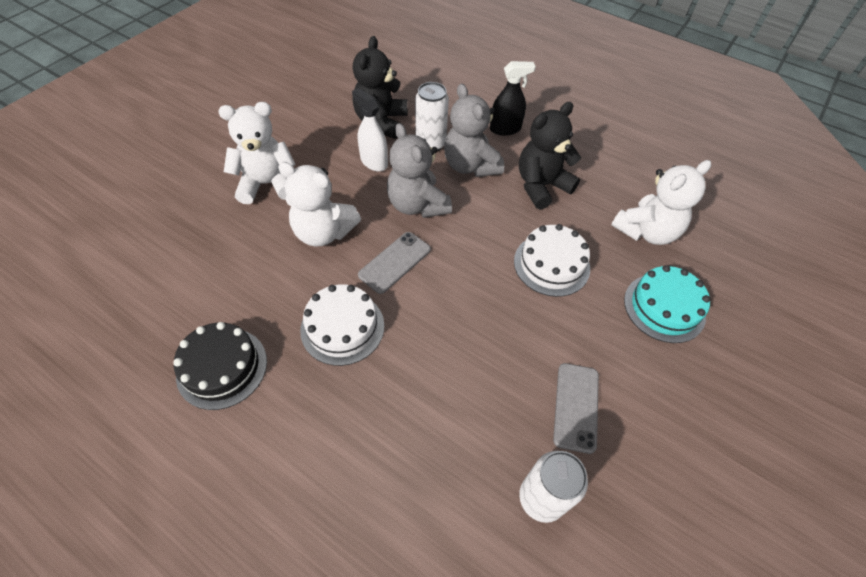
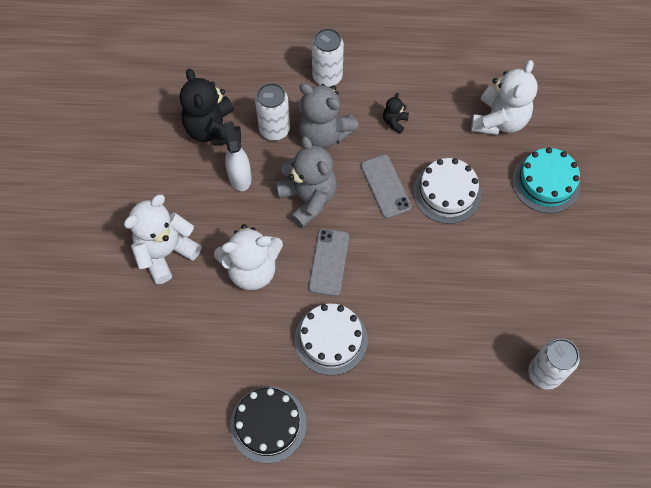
camera: 30 degrees left, 10 degrees up
white spray bottle [352,88,388,172] -> white spray bottle turned 60 degrees clockwise [224,121,252,191]
grey teddy bear [387,123,452,218] -> grey teddy bear turned 150 degrees counterclockwise [275,136,337,228]
black spray bottle [490,61,536,136] -> white can [312,28,344,87]
black teddy bear [519,102,581,209] -> black teddy bear [383,93,409,134], size x0.46
grey phone [553,363,599,454] -> grey phone moved to [361,154,412,218]

